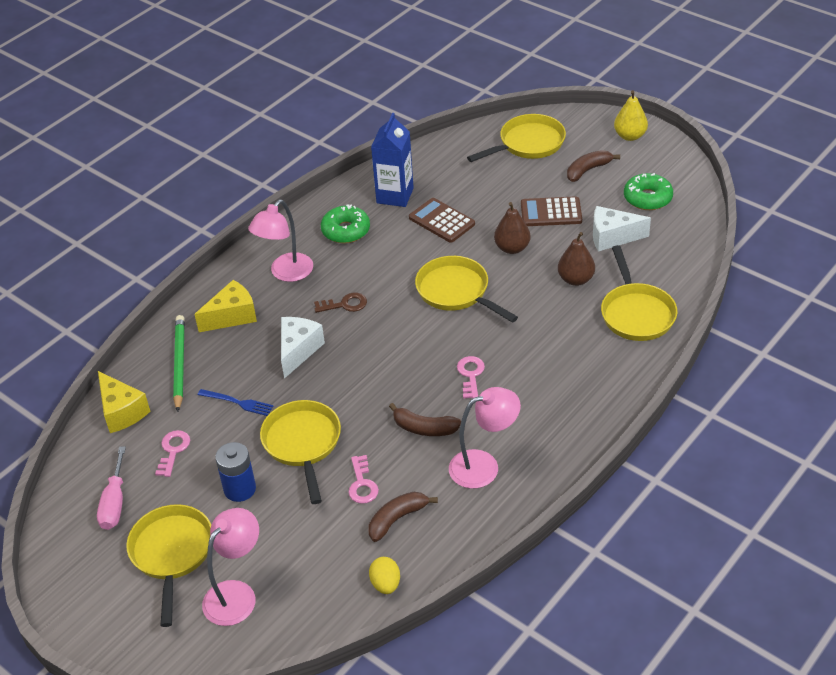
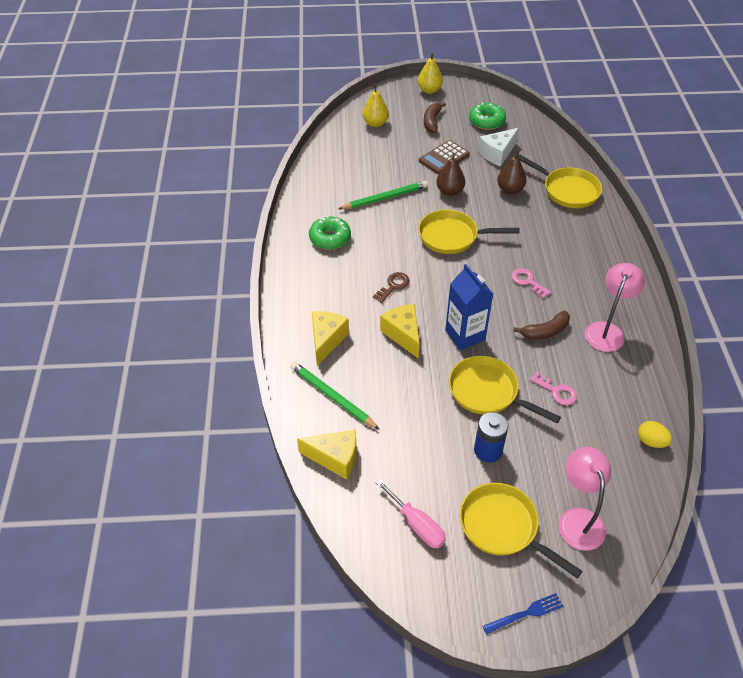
camera: 45 degrees left, 5 degrees up
pink key [155,430,190,477] -> none
blue fork [198,389,273,416] -> blue fork moved to [483,593,563,634]
pink lamp [248,200,313,282] -> none
white cheese [281,317,325,379] -> yellow cheese [380,304,420,359]
brown banana [369,492,438,542] -> none
blue carton [371,113,414,207] -> blue carton moved to [445,264,493,350]
brown calculator [409,198,475,243] -> green pencil [338,181,428,209]
yellow pan [467,114,566,162] -> yellow pear [362,84,389,127]

